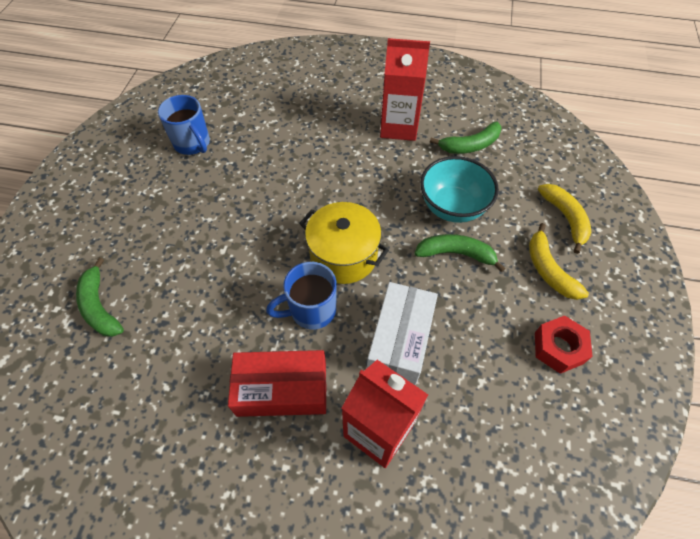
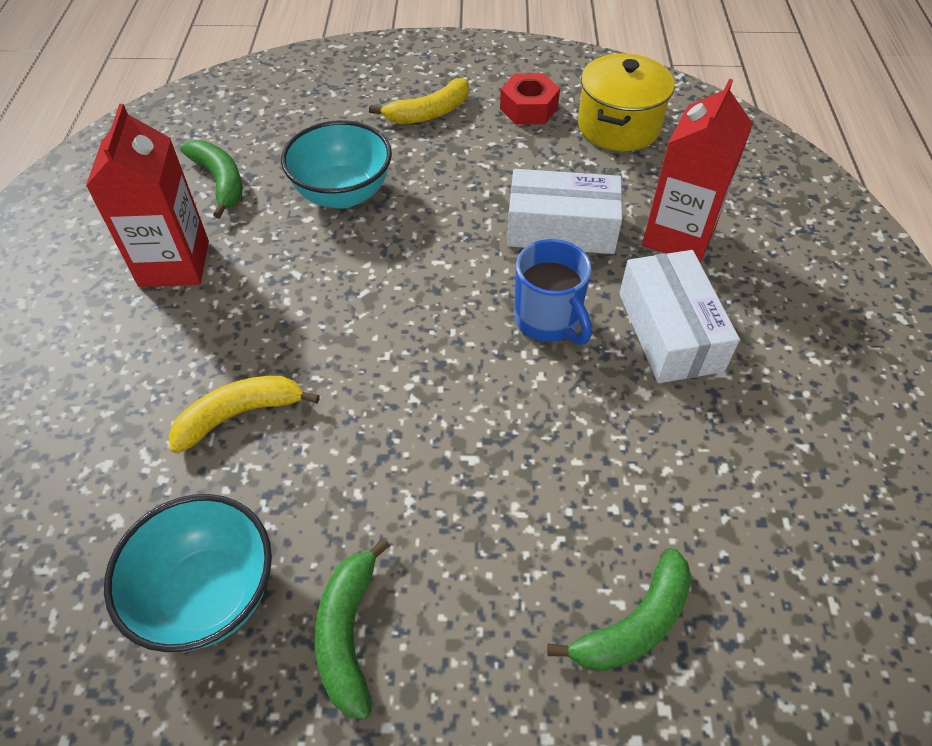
camera: 100 degrees left, 5 degrees down
blue mug [158,95,210,155] -> turquoise bowl [104,494,272,652]
red box [228,350,326,417] -> white box [619,250,740,383]
yellow pot [299,202,389,284] -> yellow pot moved to [578,53,675,151]
green banana [415,234,505,272] -> green banana moved to [315,538,390,720]
yellow banana [538,184,592,254] -> yellow banana moved to [169,376,320,454]

